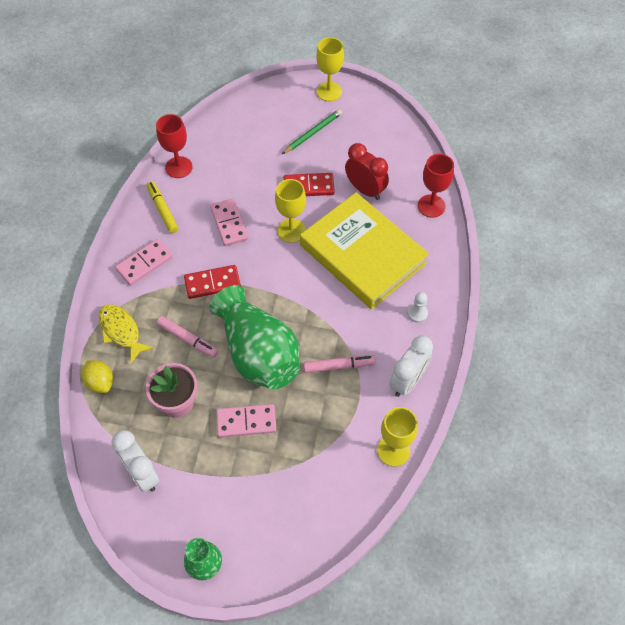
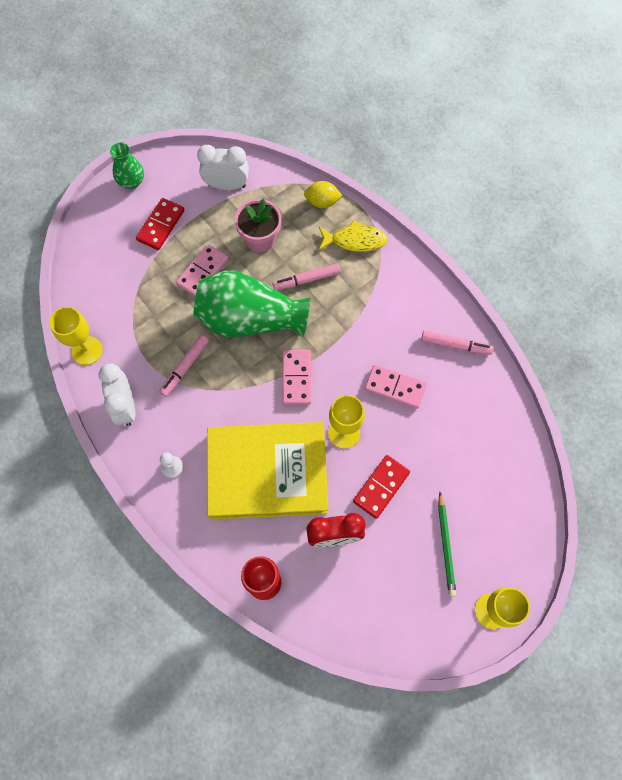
camera: 130 degrees right, 10 degrees up
pink domino [115,239,173,285] -> pink domino moved to [282,350,311,405]
yellow marker [147,181,178,233] -> pink marker [421,331,494,355]
red goblet [156,114,193,178] -> none
red domino [184,265,241,299] -> red domino moved to [136,198,184,250]

